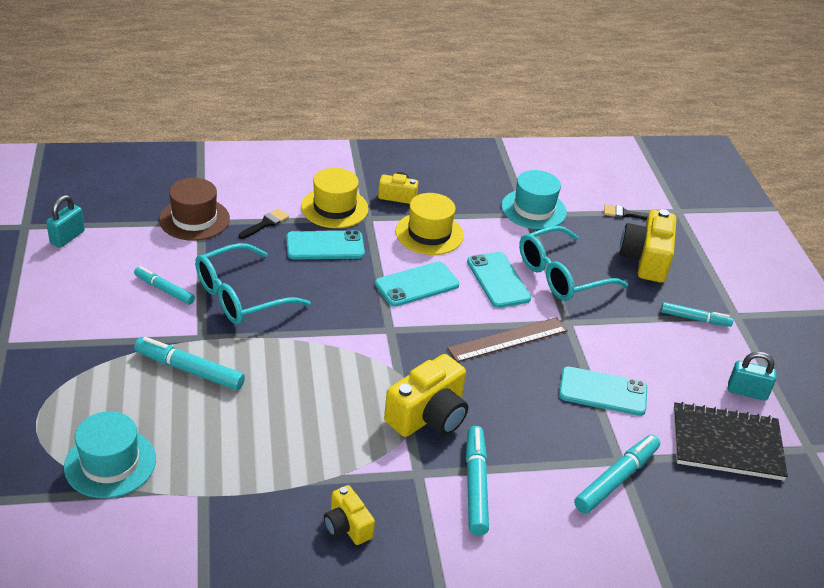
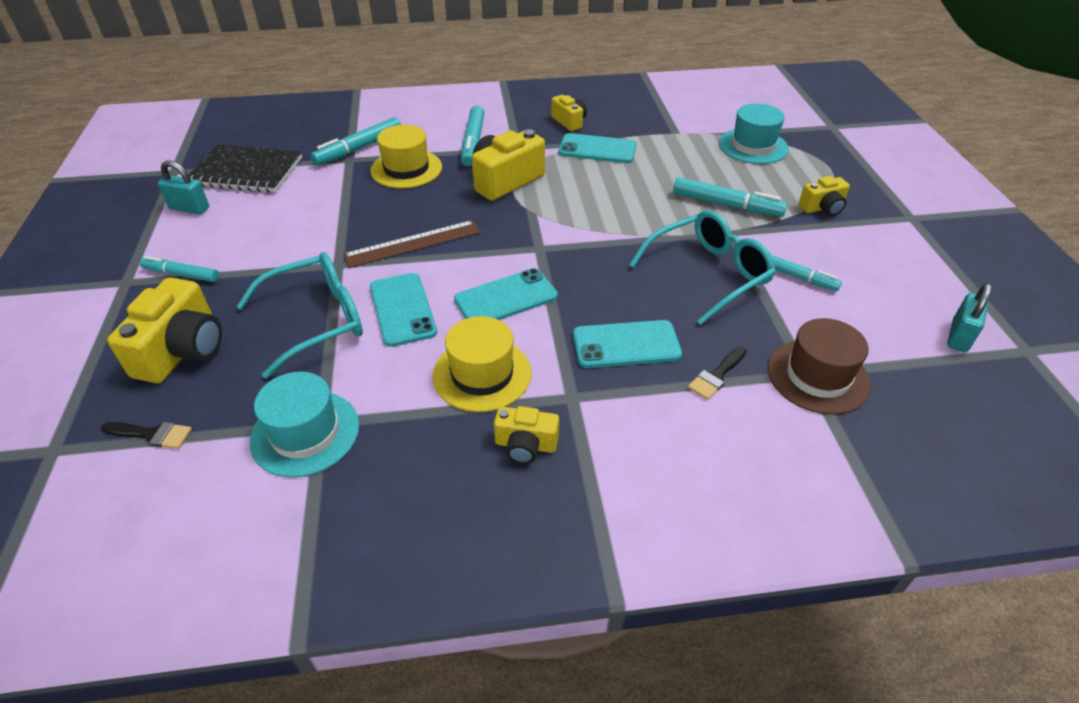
camera: 175 degrees left, 5 degrees up
yellow hat [301,168,369,228] -> yellow hat moved to [370,125,442,189]
turquoise phone [559,366,647,416] -> turquoise phone moved to [558,133,636,163]
none -> yellow camera [798,176,850,216]

